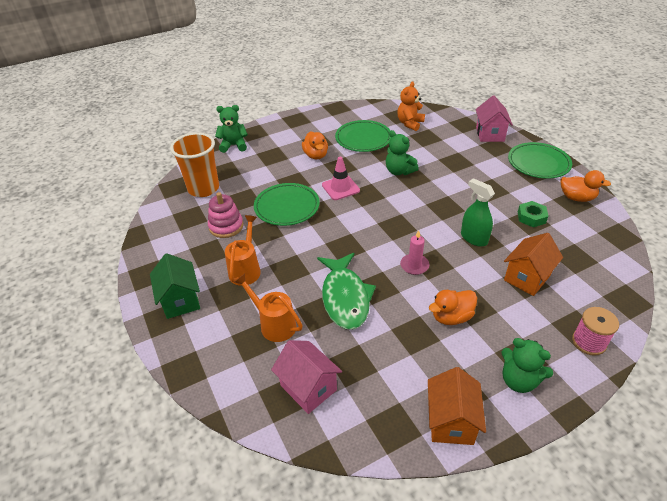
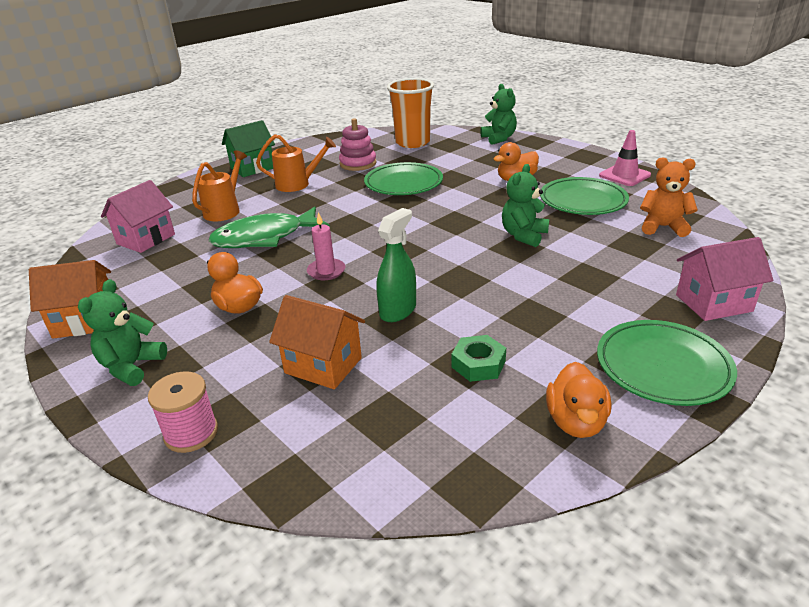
camera: 75 degrees right, 10 degrees down
pink traffic cone [322,157,360,200] -> pink traffic cone moved to [599,130,651,186]

